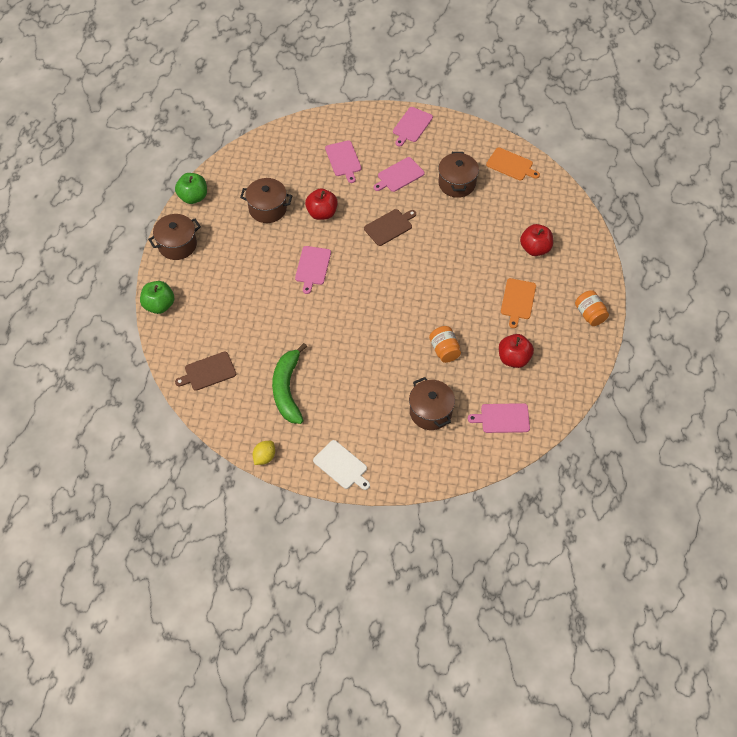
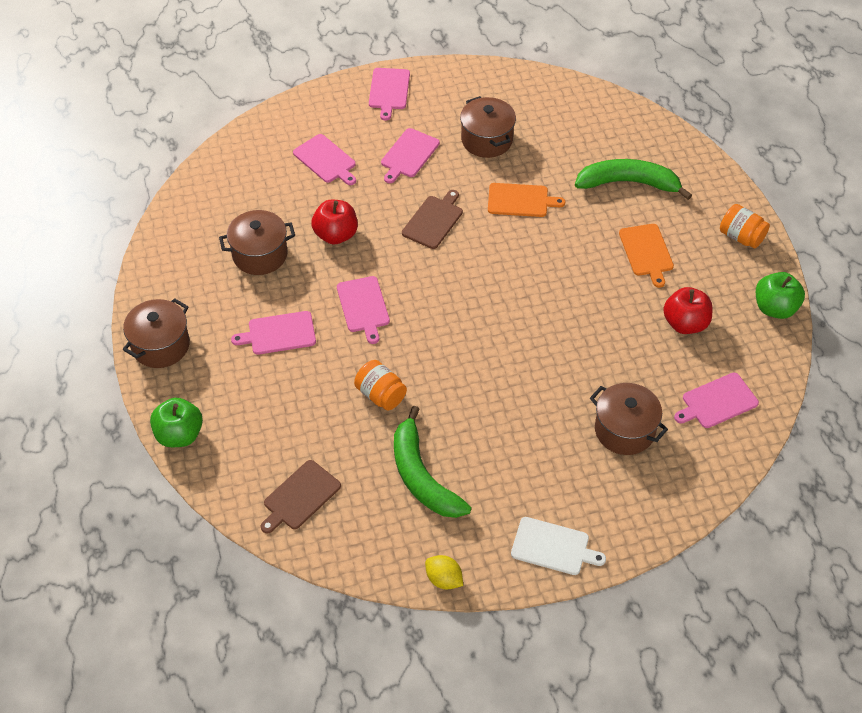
camera: 25 degrees left, 5 degrees down
green apple [175,173,207,204] -> green apple moved to [756,272,805,319]
yellow lemon [253,441,275,465] -> yellow lemon turned 60 degrees counterclockwise [425,555,463,589]
orange jar [429,326,461,363] -> orange jar moved to [354,360,407,411]
orange cutting board [486,147,540,181] -> orange cutting board moved to [488,183,566,217]
red apple [520,224,553,256] -> green banana [575,159,692,200]
none -> pink cutting board [231,311,316,355]

